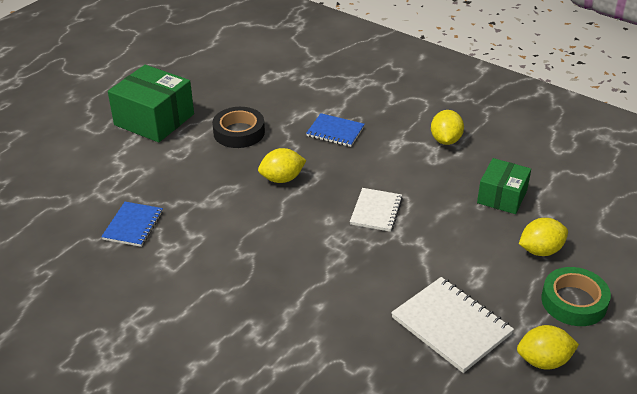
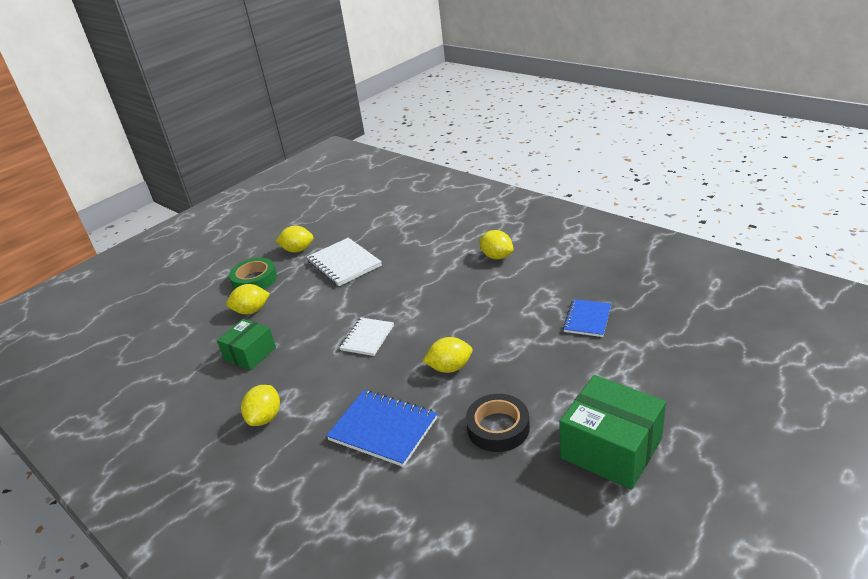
camera: 170 degrees left, 5 degrees down
blue notebook [306,113,365,147] -> blue notebook [326,390,437,467], size x1.56
none -> yellow lemon [479,230,513,259]

